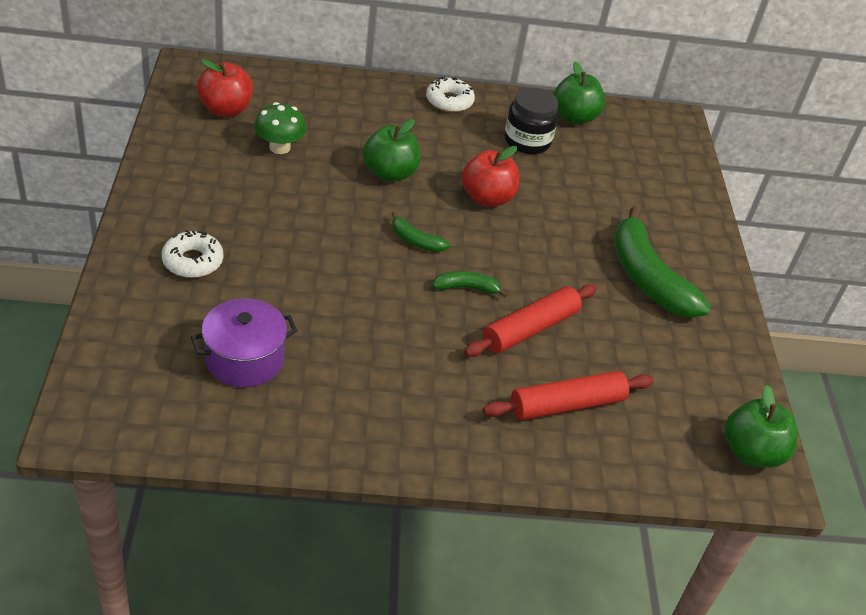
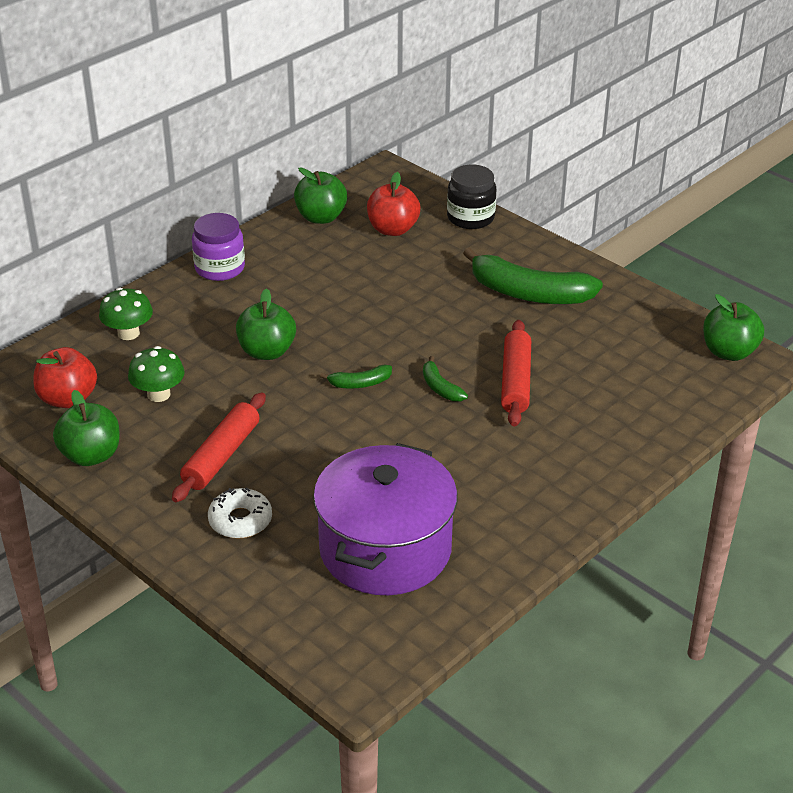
camera: 40 degrees left, 5 degrees down
purple pot [191,299,298,387] -> purple pot [313,443,458,595], size x1.70
white donut [426,77,475,112] -> purple jar [192,213,245,281]
green banana [432,271,508,298] -> green banana turned 75 degrees counterclockwise [423,356,468,401]
red apple [462,146,519,207] -> red apple moved to [367,172,420,236]
red rolling pin [483,371,654,420] -> red rolling pin moved to [172,392,266,502]
black jar [504,87,558,154] -> black jar moved to [447,165,496,229]
none -> green apple [53,390,120,466]
none -> green mushroom [99,288,153,340]

